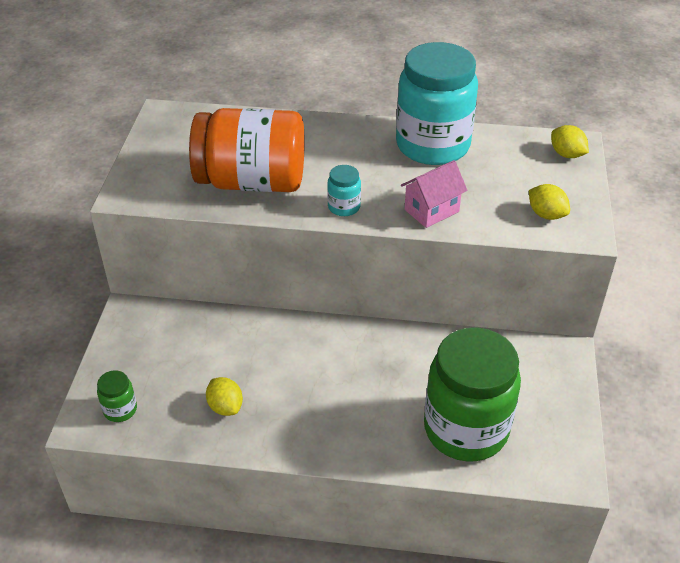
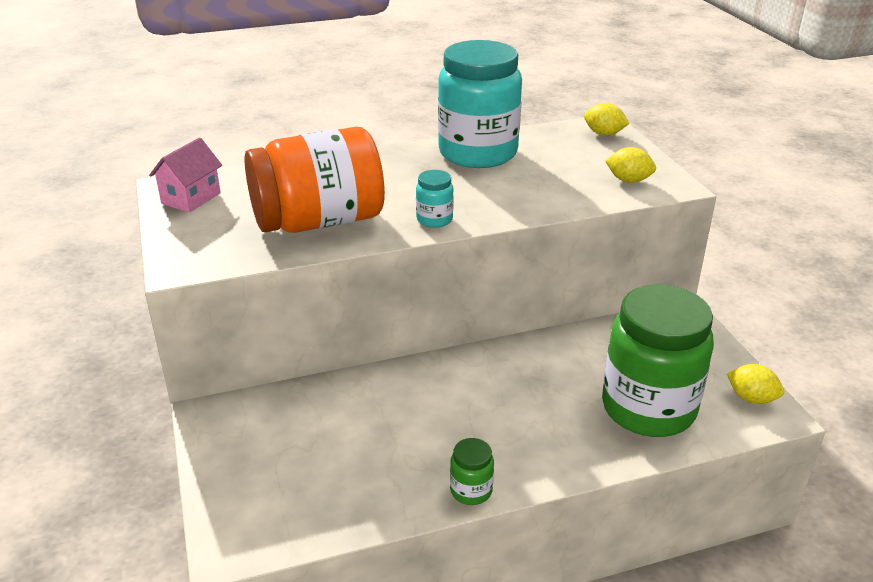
camera: 25 degrees left, 10 degrees down
green jar [97,370,137,422] -> green jar moved to [450,438,494,505]
yellow lemon [206,377,243,416] -> yellow lemon moved to [727,364,784,404]
pink house [401,160,468,228] -> pink house moved to [149,137,222,213]

